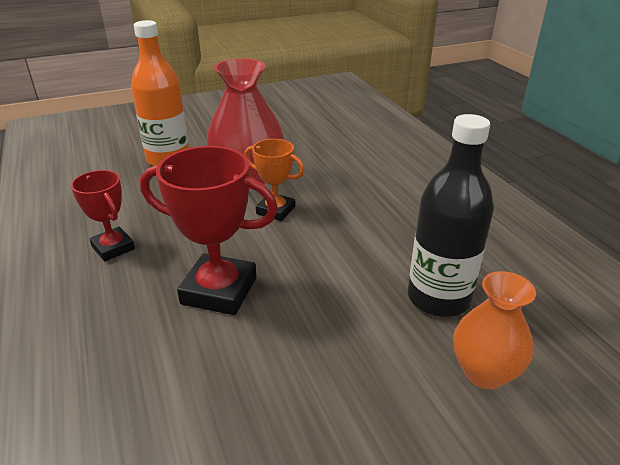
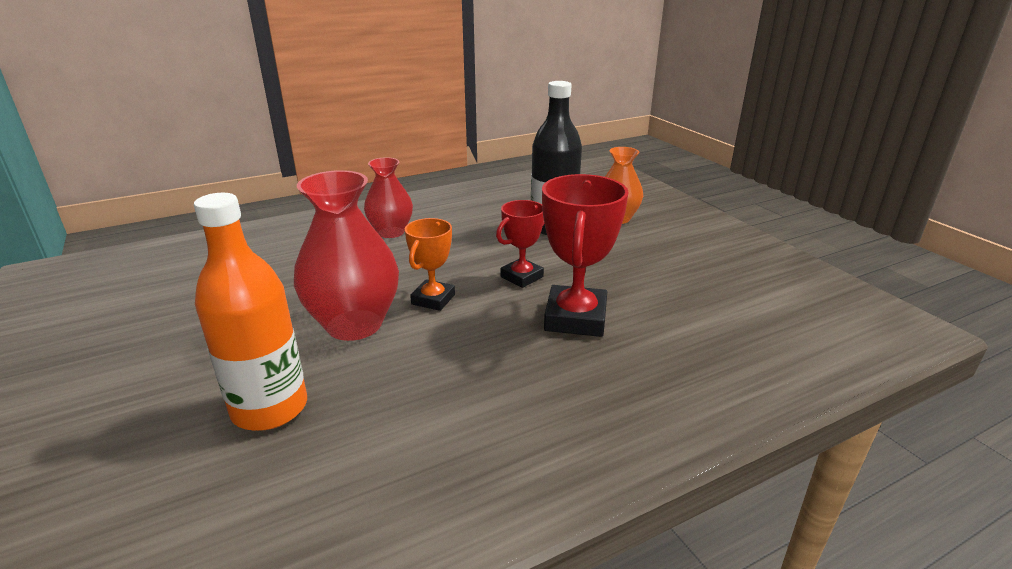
camera: 95 degrees left, 5 degrees down
red trophy [71,170,135,262] -> red trophy moved to [496,200,544,288]
none -> red vase [364,157,413,238]

